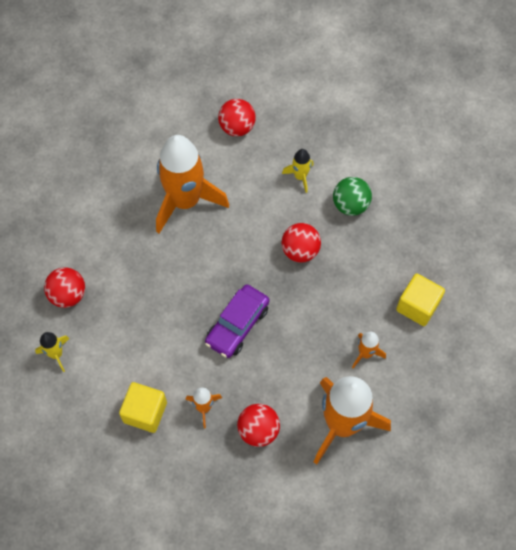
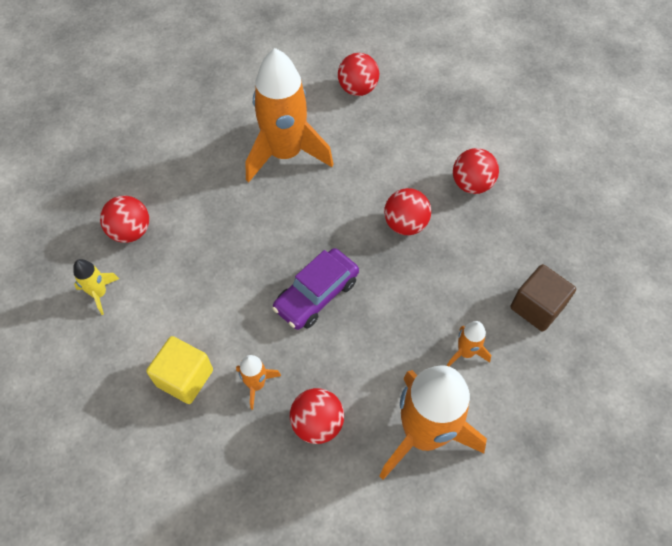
camera: 10 degrees right, 5 degrees down
yellow rocket [282,149,314,193] -> none
green ball [333,177,372,216] -> red ball [453,148,499,194]
yellow cube [396,273,445,326] -> brown cube [511,264,576,332]

